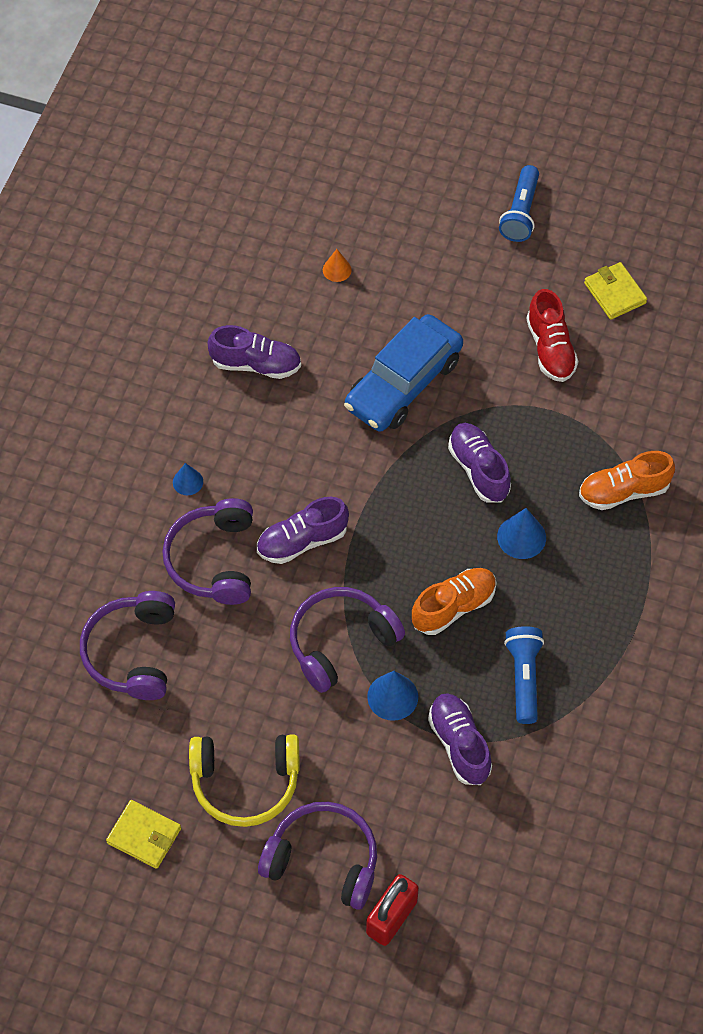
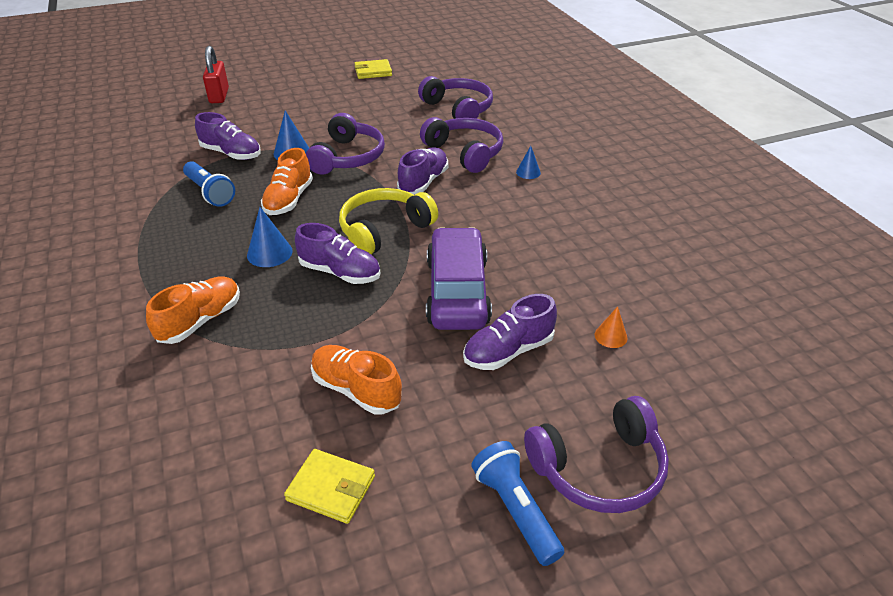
camera: 140 degrees right, 20 degrees down
yellow headphones [189,734,300,827] -> yellow headphones moved to [339,188,438,255]
purple shoe [208,325,301,379] -> purple shoe moved to [463,294,557,370]
purple headphones [258,802,377,910] -> purple headphones moved to [524,396,669,513]
blue car [344,314,463,431] -> purple car [426,227,492,330]
red shoe [526,289,579,382] -> orange shoe [311,345,402,414]

